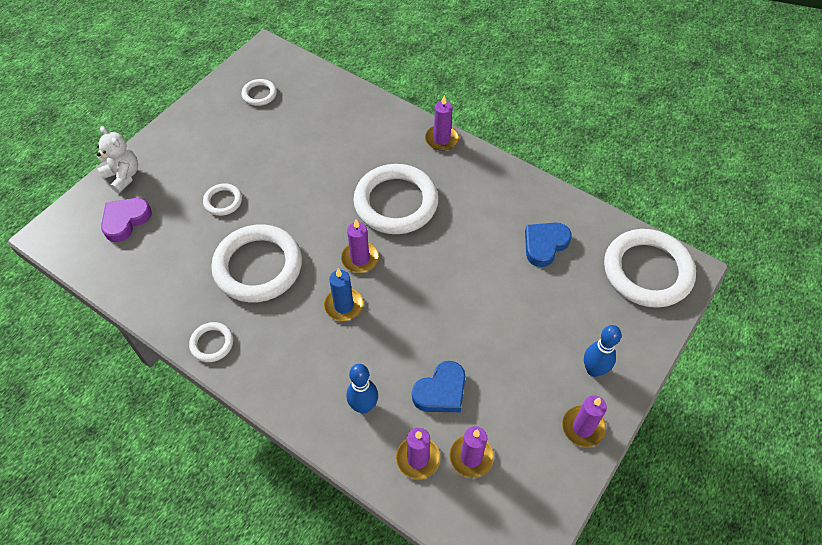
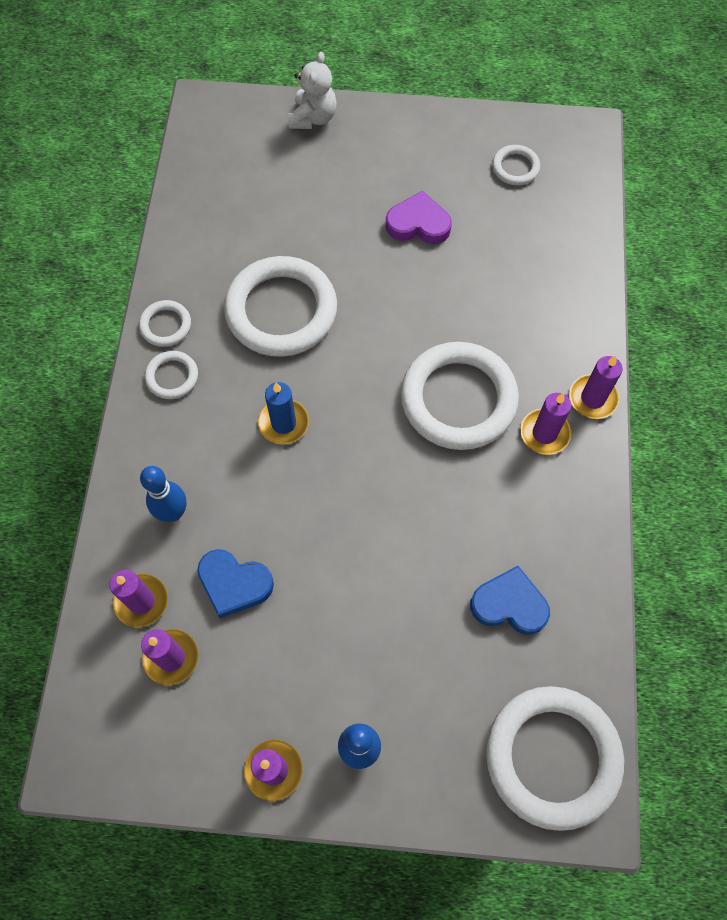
camera: 60 degrees right, 10 degrees up
purple heart [101,198,152,242] -> purple heart moved to [386,191,452,244]
white ring [203,183,242,216] -> white ring moved to [145,351,198,399]
purple candle [341,220,379,273] -> purple candle moved to [520,393,571,455]

